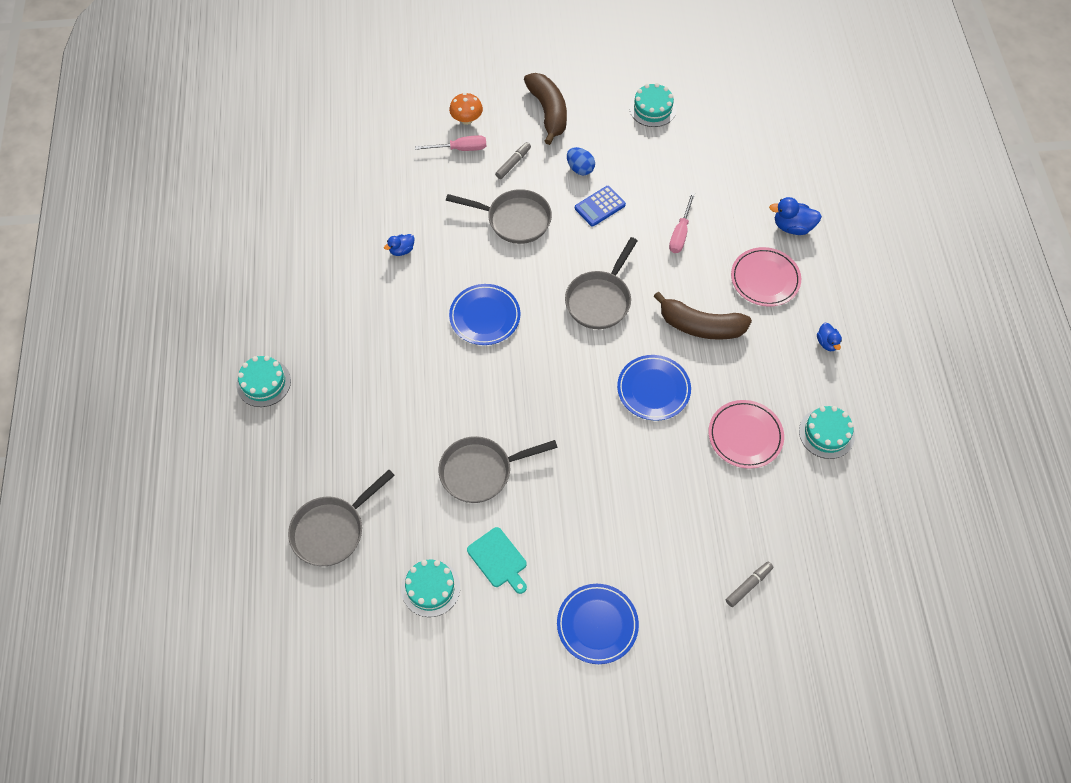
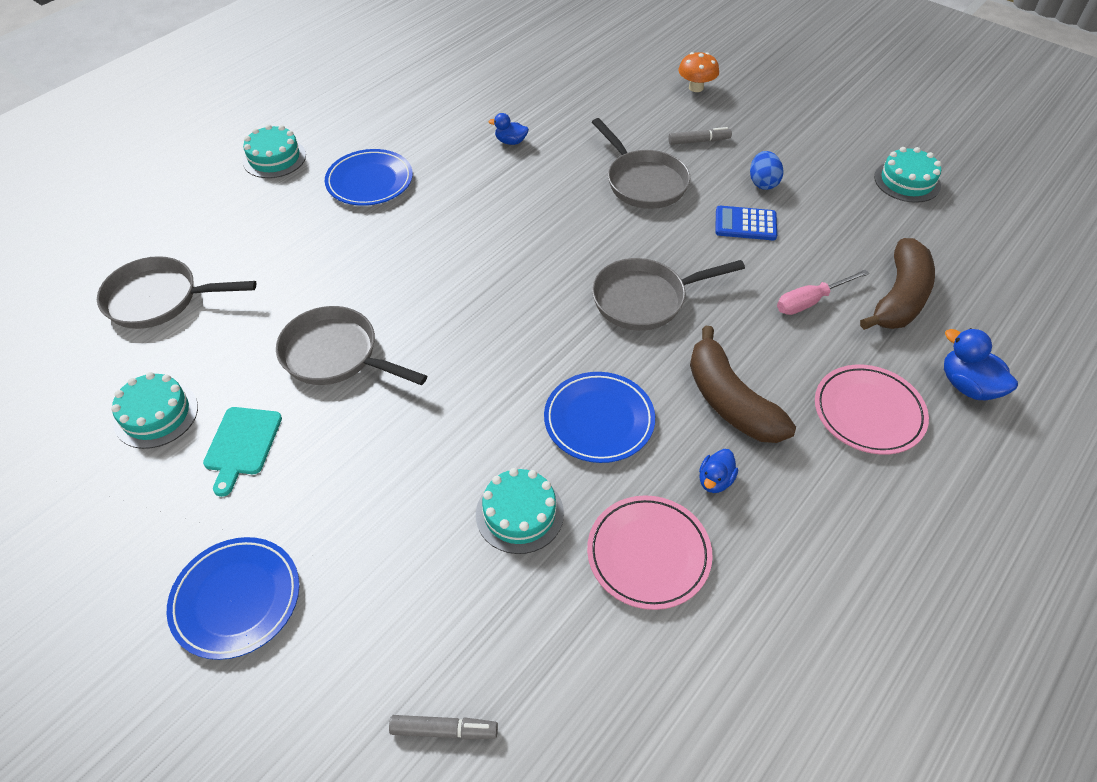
camera: 45 degrees right, 10 degrees down
pink screwdriver [415,135,486,151] -> none
blue plate [449,284,520,345] -> blue plate moved to [325,149,413,206]
brown banana [524,73,567,145] -> brown banana moved to [860,238,935,330]
turquoise cake [799,406,855,459] -> turquoise cake moved to [476,468,564,554]
blue duck [817,323,842,351] -> blue duck moved to [699,449,738,493]

